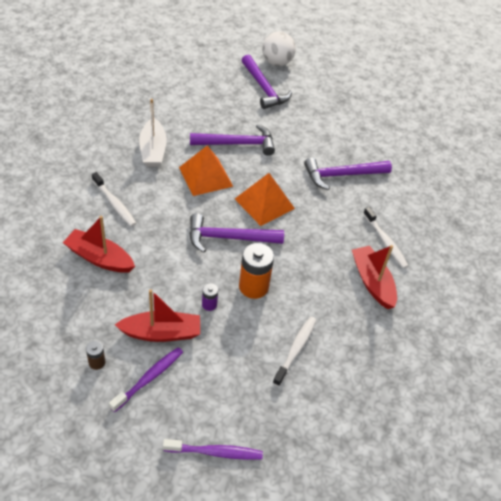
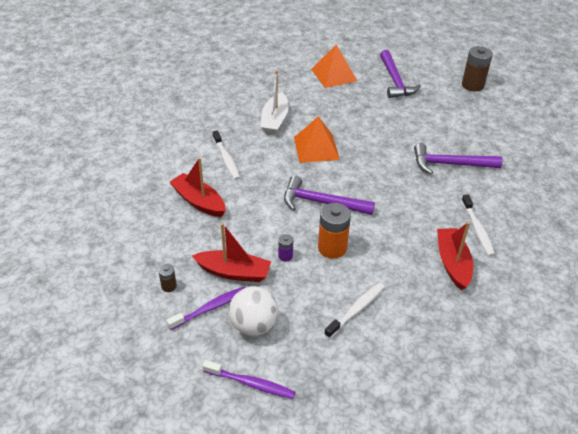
camera: 20 degrees right, 5 degrees down
purple hammer [190,125,275,156] -> none
orange pyramid [235,173,295,226] -> orange pyramid moved to [311,44,357,88]
white ball [262,31,296,66] -> white ball moved to [229,286,278,336]
none -> brown battery [462,46,493,91]

